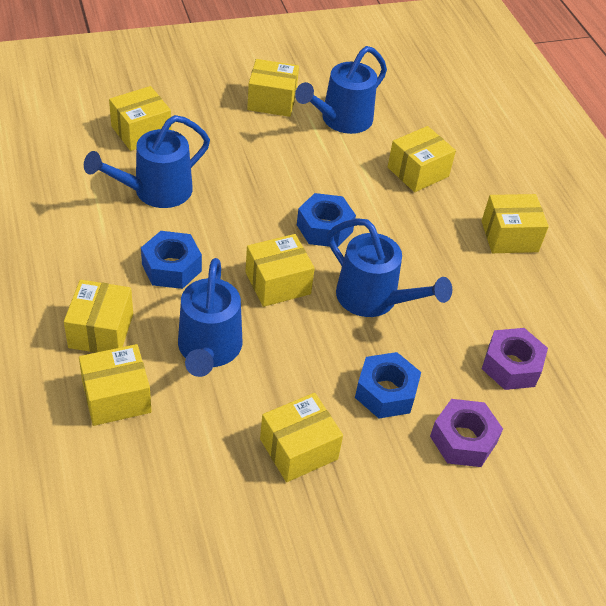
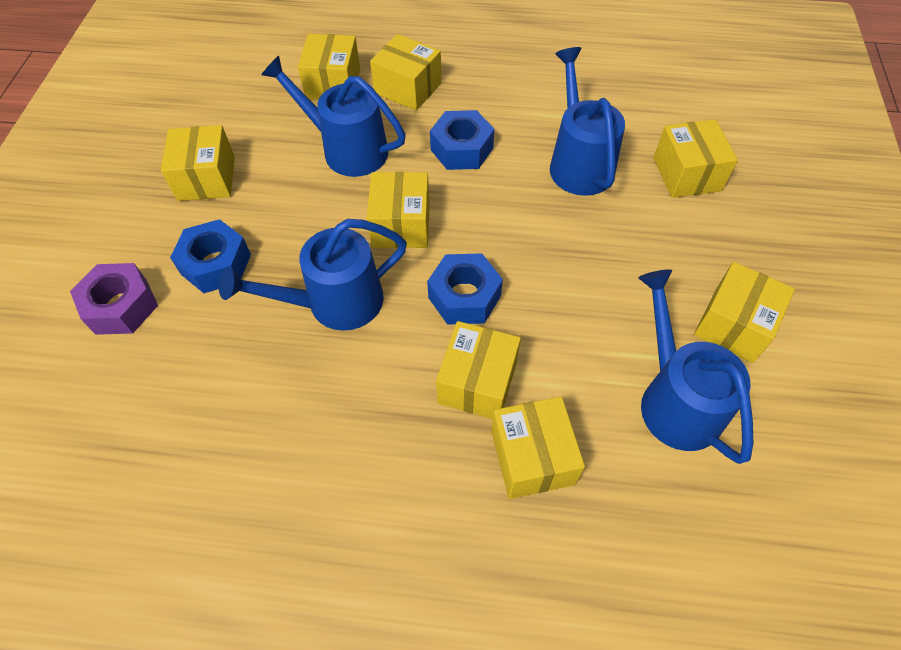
camera: 120 degrees right, 10 degrees up
yellow box [482,194,549,253] -> yellow box moved to [436,321,521,419]
purple nut [482,328,548,390] -> none

